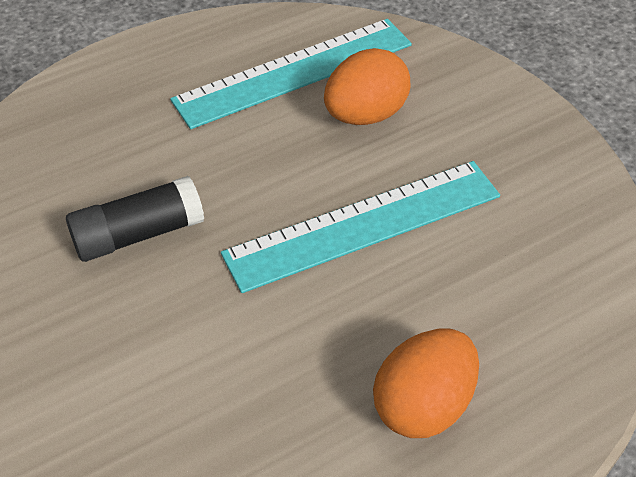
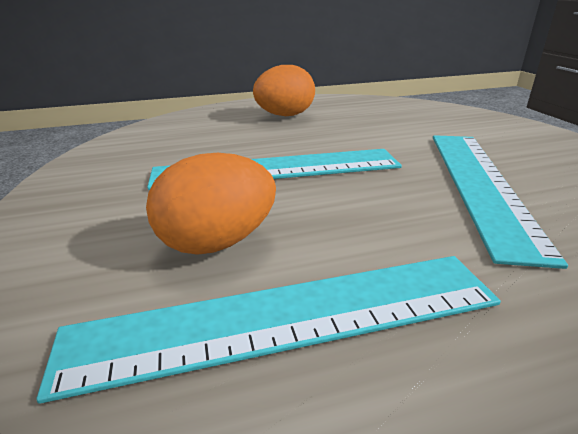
camera: 165 degrees left, 20 degrees down
black glue stick [66,176,204,262] -> turquoise ruler [433,135,568,269]

